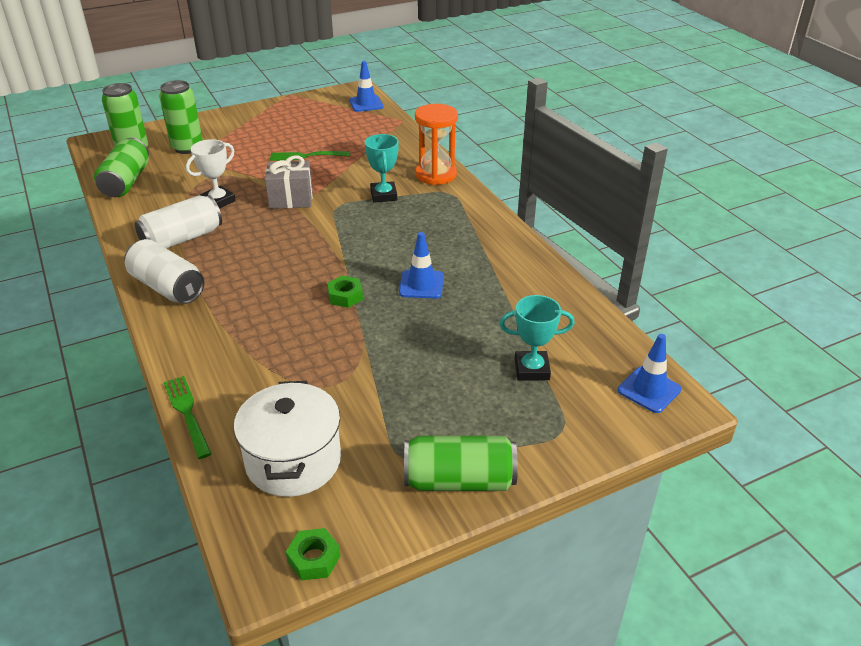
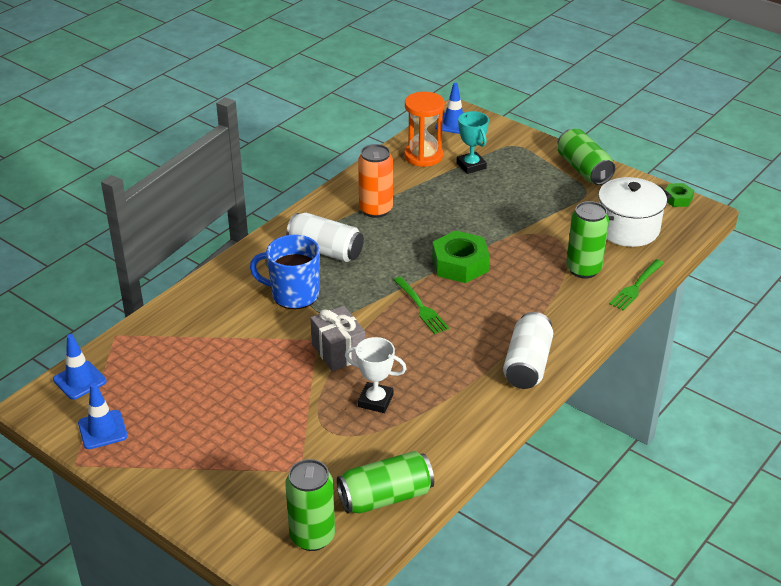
camera: 115 degrees left, 0 degrees up
white can [135,195,222,249] -> white can moved to [286,213,364,262]
green can [159,80,203,154] -> green can moved to [566,201,609,279]
green fork [270,151,350,161] -> green fork moved to [394,277,449,334]
green nut [327,275,363,308] -> green nut [432,230,490,283], size x1.86
turquoise trophy [365,134,399,203] -> blue mug [250,235,320,309]
blue traffic cone [399,232,444,299] -> blue traffic cone moved to [78,383,128,449]
orange hourglass [415,104,458,185] -> orange hourglass moved to [404,92,445,167]
none -> orange can [358,144,393,218]

